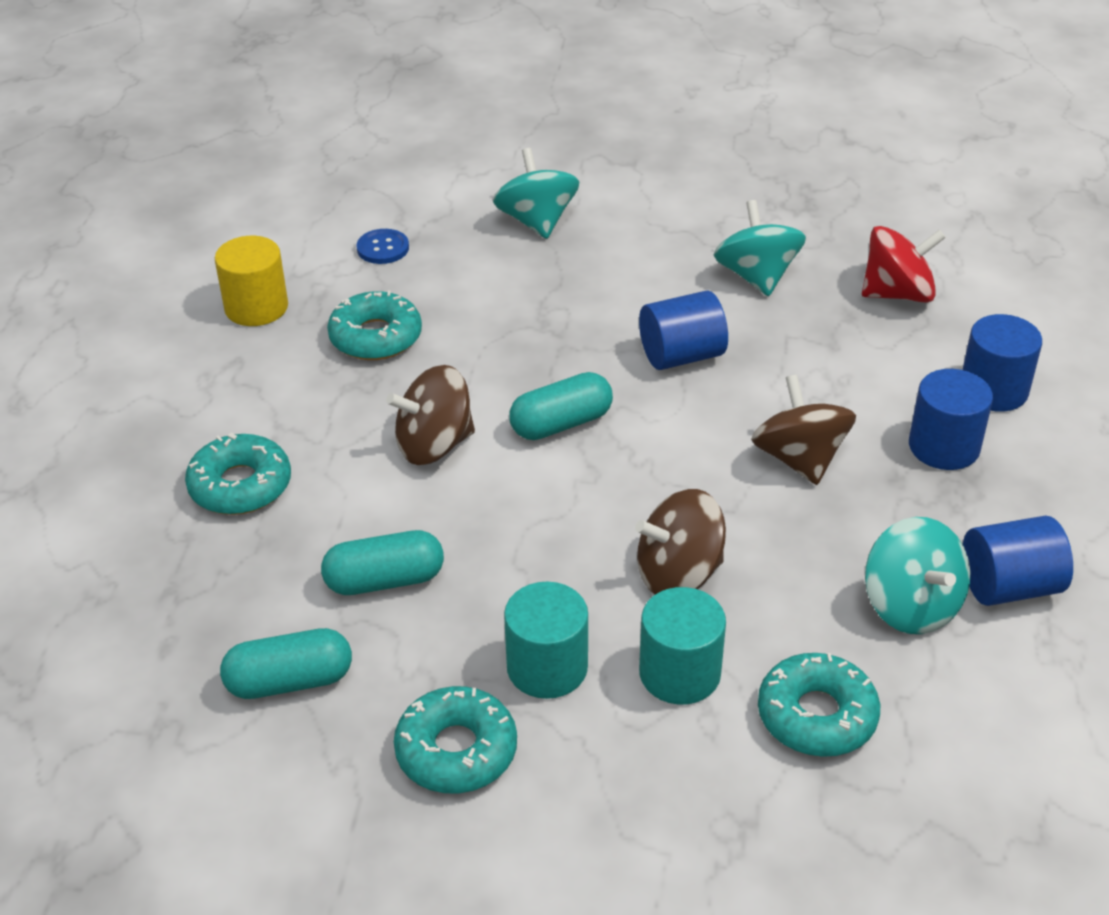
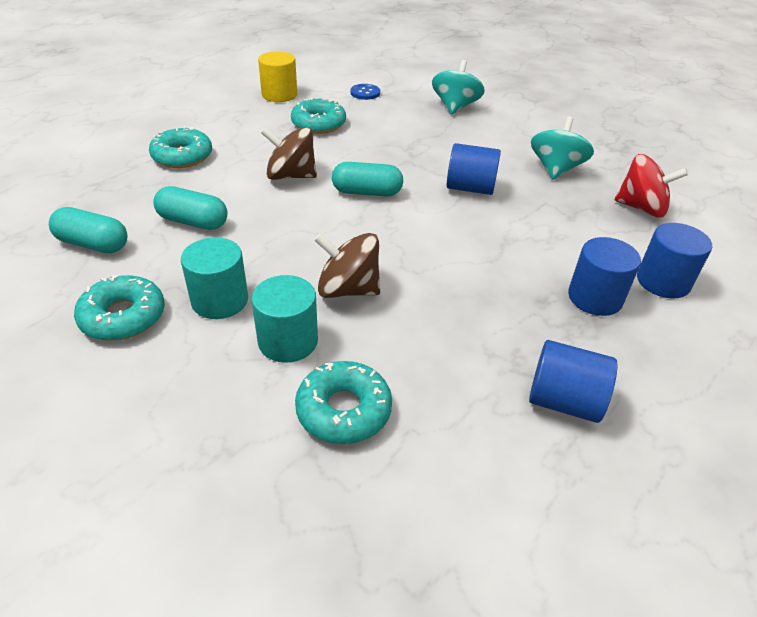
camera: 30 degrees right, 0 degrees up
brown spinning top [751,375,856,485] -> none
turquoise spinning top [865,517,971,634] -> none

